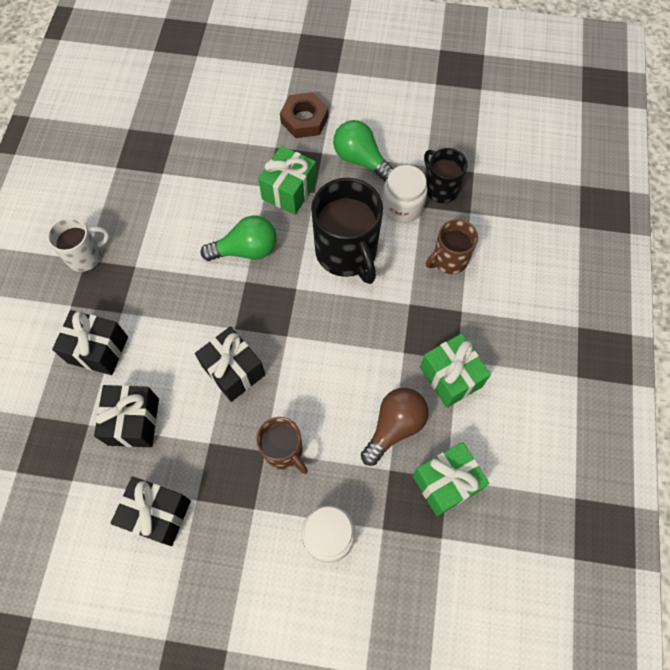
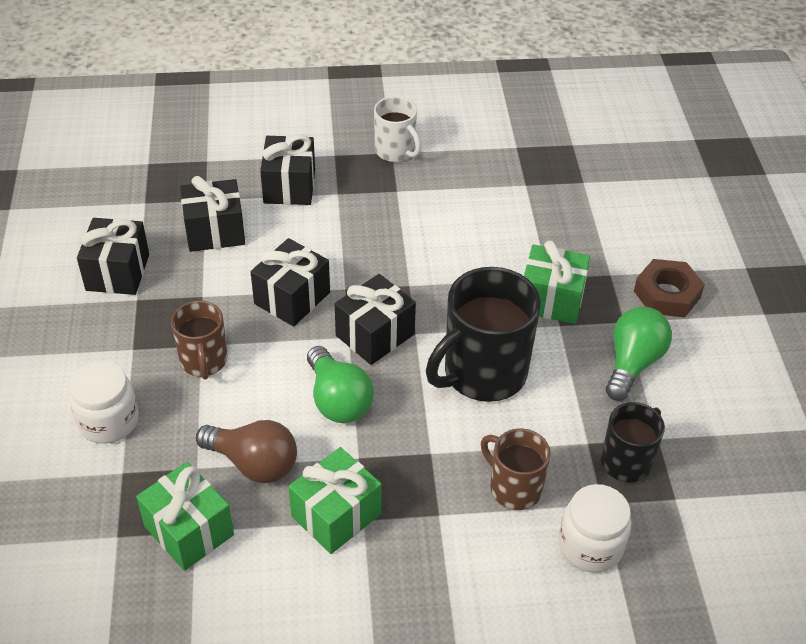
camera: 75 degrees right, 20 degrees down
green light bulb [200,216,277,261] -> green light bulb moved to [307,346,374,423]
brown mug [256,417,308,474] -> brown mug turned 45 degrees counterclockwise [171,301,227,380]
white jar [382,165,428,223] -> white jar moved to [559,484,631,573]
none -> black gift [335,274,416,365]

